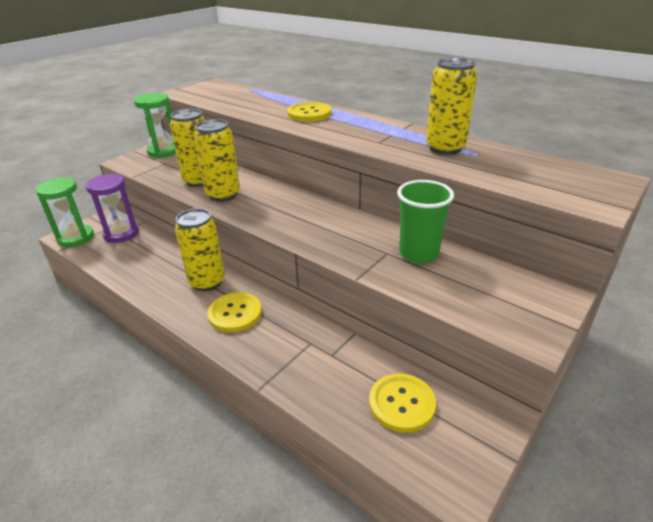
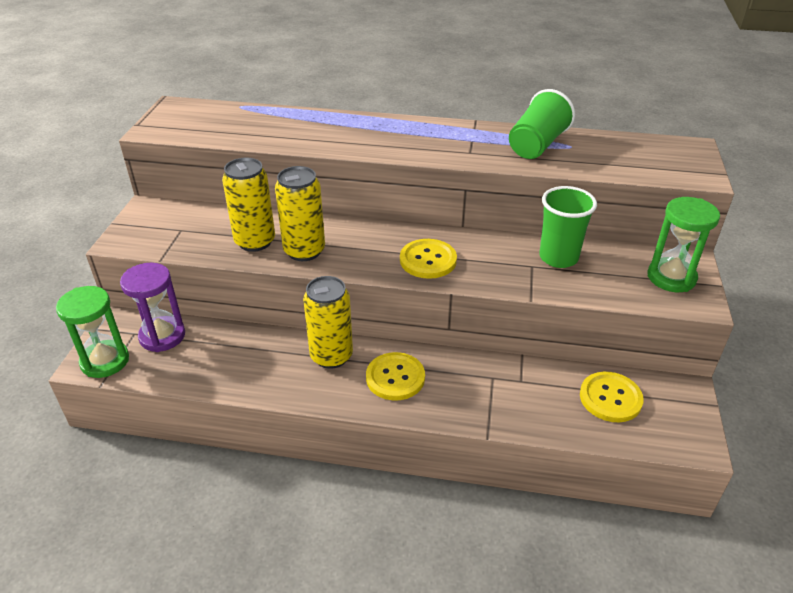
camera: 30 degrees left, 5 degrees up
green hourglass [134,93,176,158] -> green hourglass moved to [648,197,720,292]
yellow button [287,102,332,122] -> yellow button moved to [400,239,457,279]
yellow can [426,58,477,155] -> green cup [509,89,575,159]

